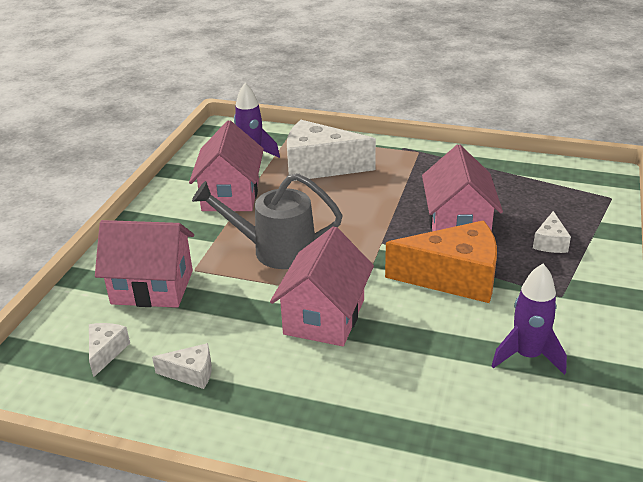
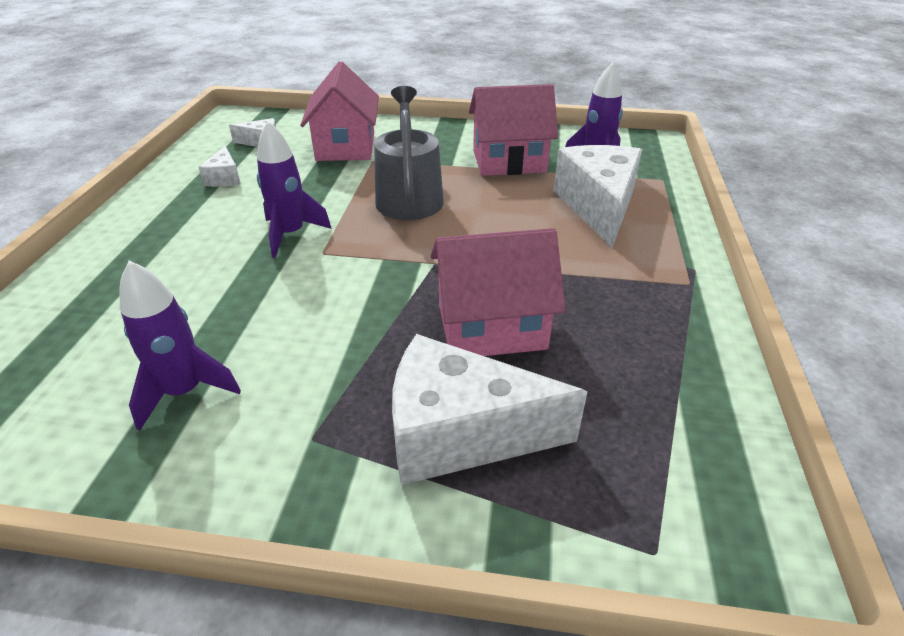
camera: 80 degrees right, 5 degrees up
pink house [270,226,374,346] -> purple rocket [257,121,332,258]
orange cheese [385,220,497,303] -> none
white cheese [533,211,571,253] -> white cheese [392,334,587,485], size x2.17

